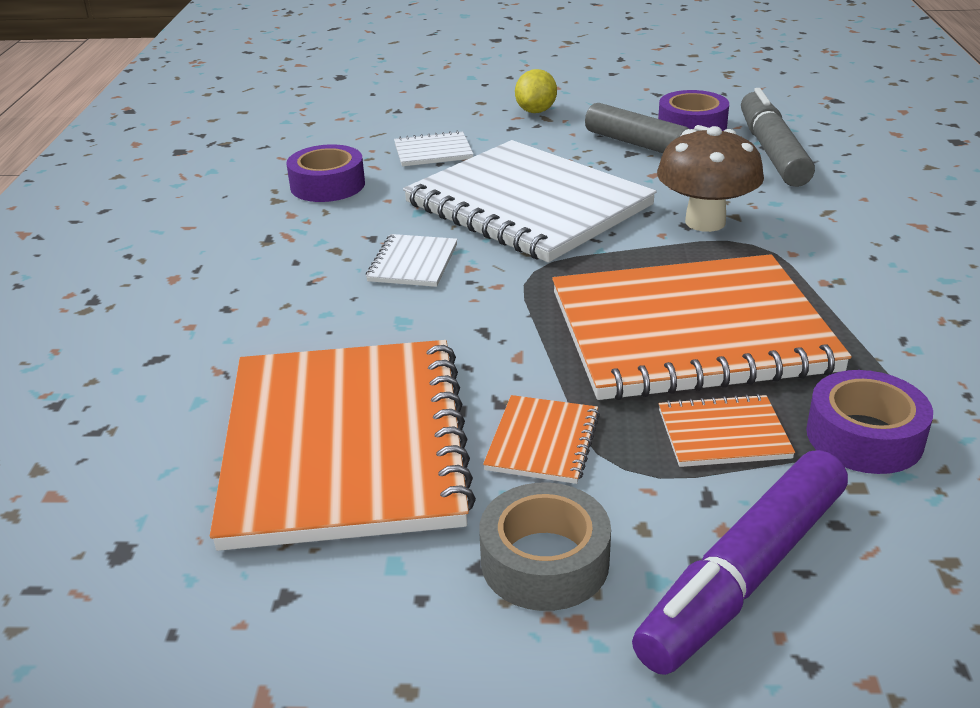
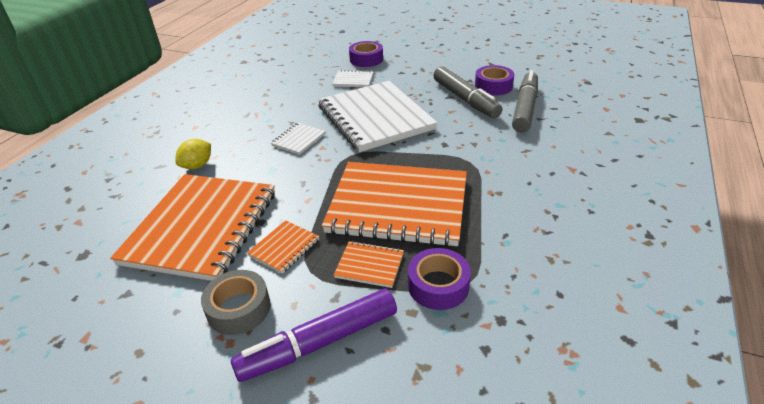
camera: 20 degrees right, 5 degrees up
purple tape [287,144,365,202] -> purple tape moved to [349,41,383,67]
yellow lemon [515,69,557,113] -> yellow lemon moved to [175,139,211,169]
brown mushroom [657,126,764,232] -> none

